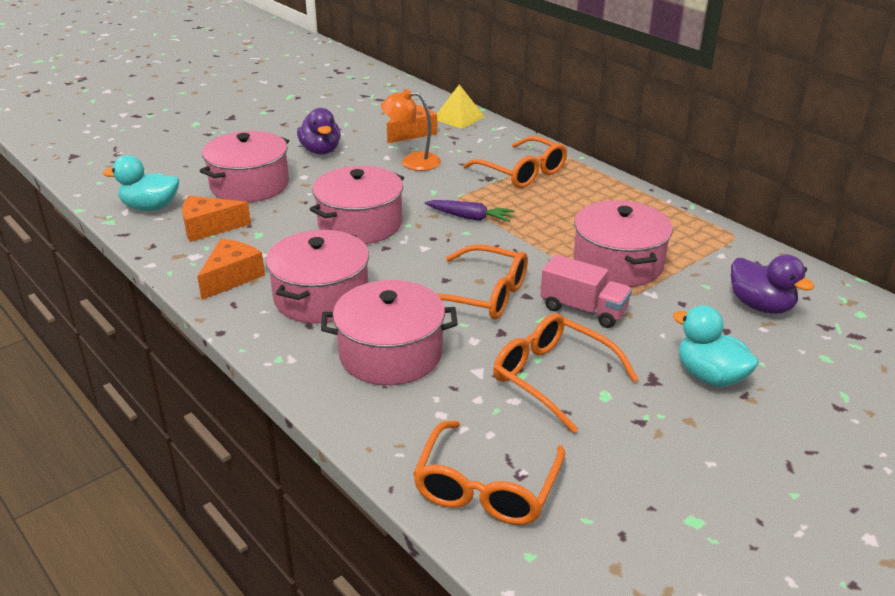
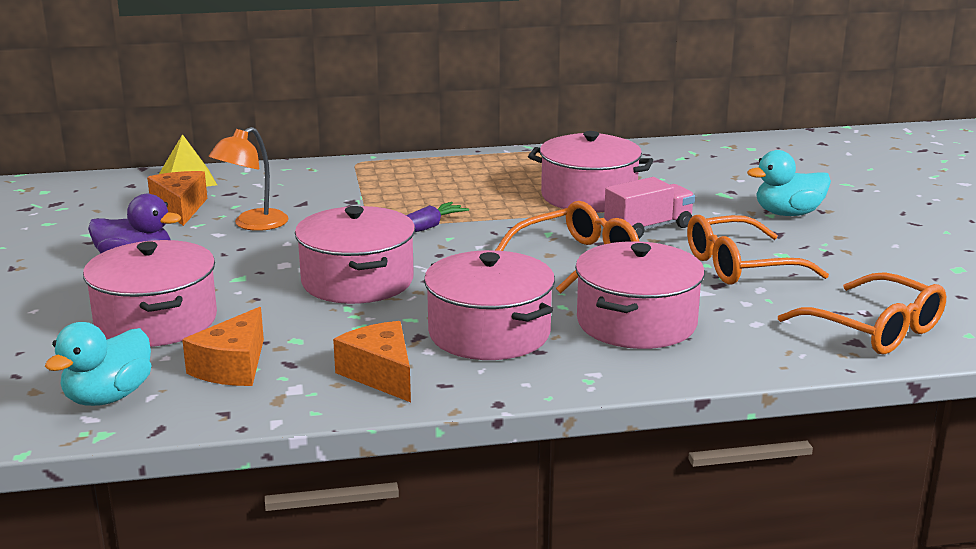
camera: 60 degrees left, 10 degrees down
orange glasses [463,136,567,188] -> none
purple duck [731,254,815,314] -> none

